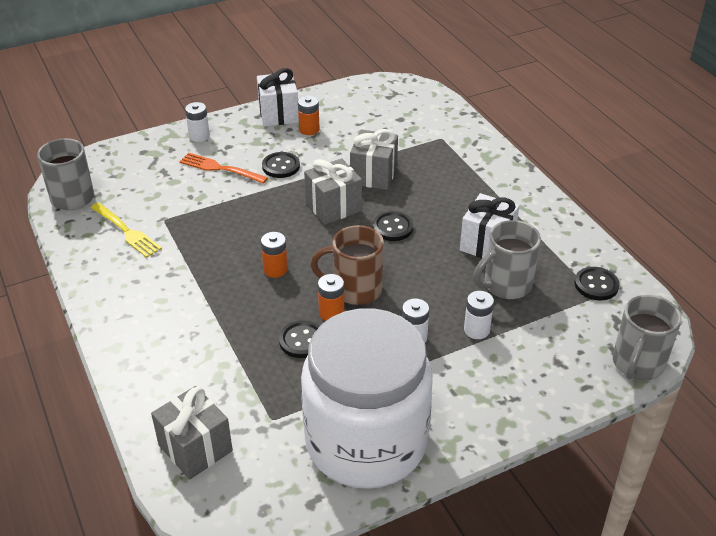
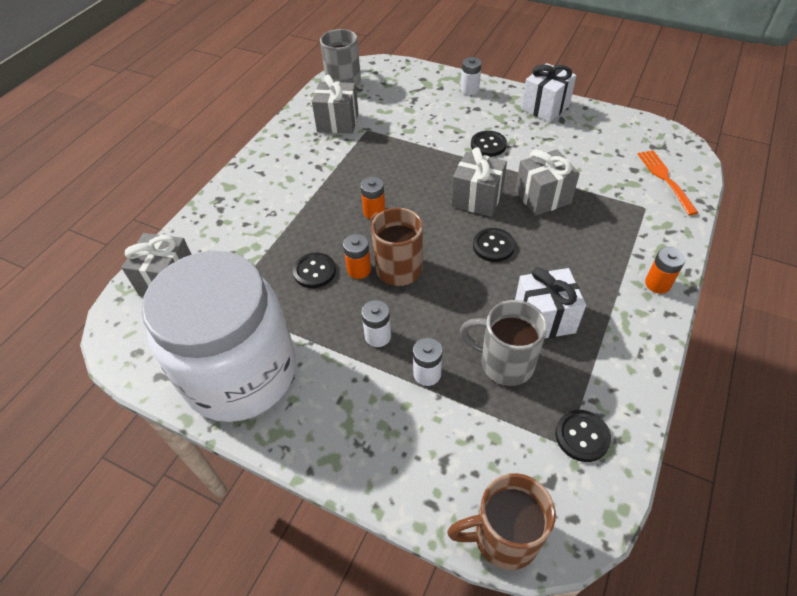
camera: 55 degrees right, 10 degrees up
yellow fork [90,202,162,258] -> grey gift [312,75,359,134]
orange fork [179,152,268,184] -> orange fork moved to [638,150,698,215]
orange battery [298,96,319,135] -> orange battery moved to [645,247,686,294]
grey mug [613,295,682,380] -> brown mug [447,473,556,570]

